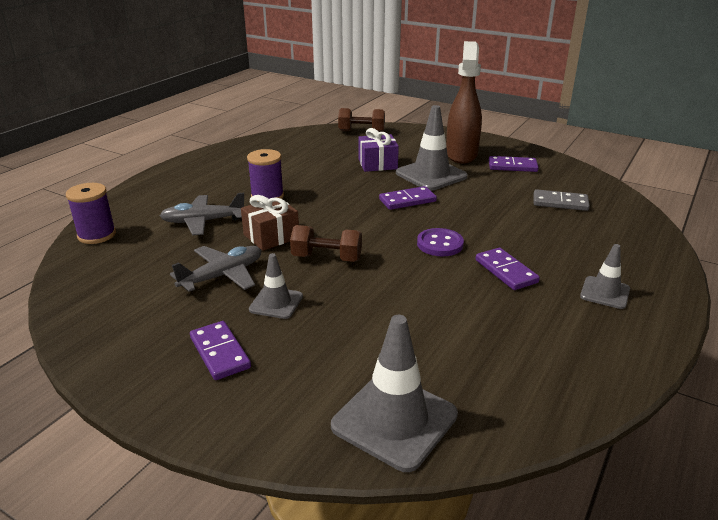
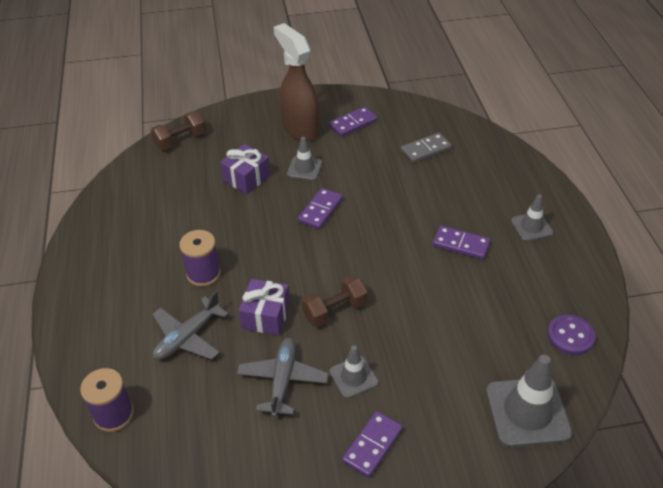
camera: 40 degrees left, 15 degrees up
purple domino [190,321,251,380] -> purple domino turned 75 degrees counterclockwise [342,411,403,478]
brown gift [241,195,299,251] -> purple gift [239,279,290,335]
grey traffic cone [396,105,468,191] -> grey traffic cone [287,137,322,180], size x0.57
purple button [417,228,464,256] -> purple button moved to [547,315,595,355]

